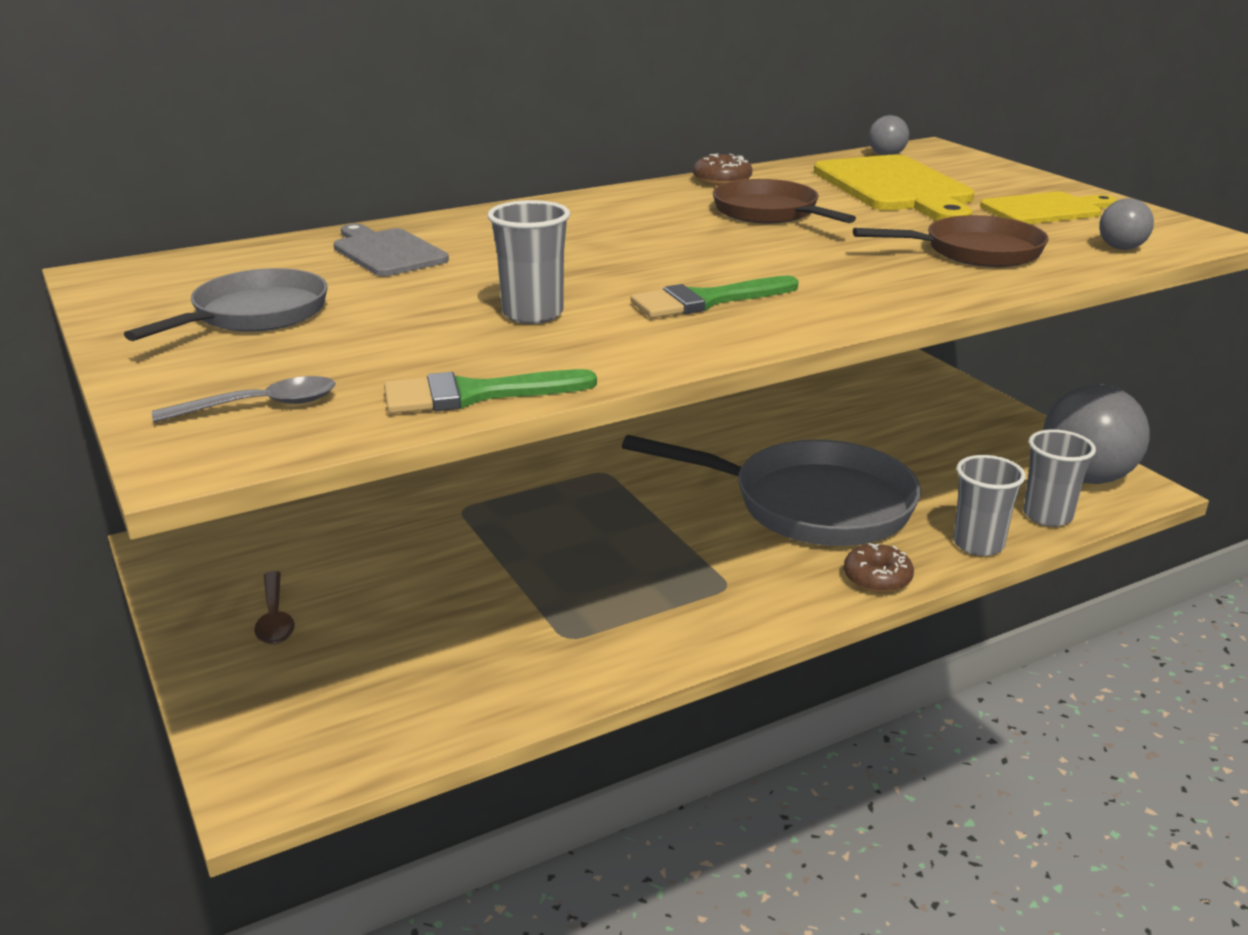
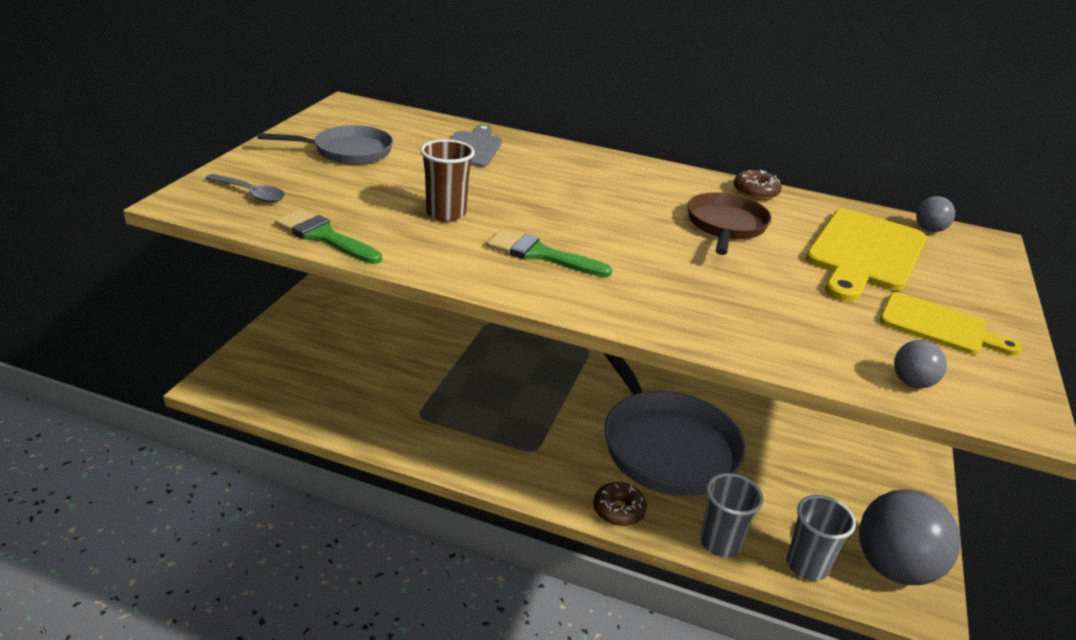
camera: 45 degrees right, 5 degrees up
brown spoon [254,571,295,644] -> none
grey cup [487,200,570,324] -> brown cup [420,139,475,222]
brown pan [853,215,1048,267] -> none

